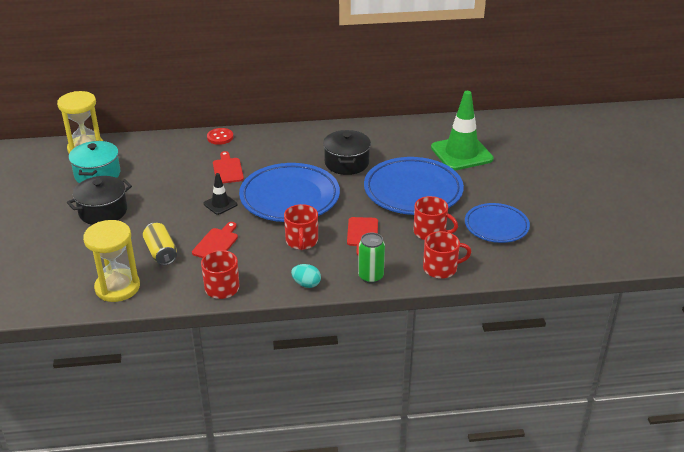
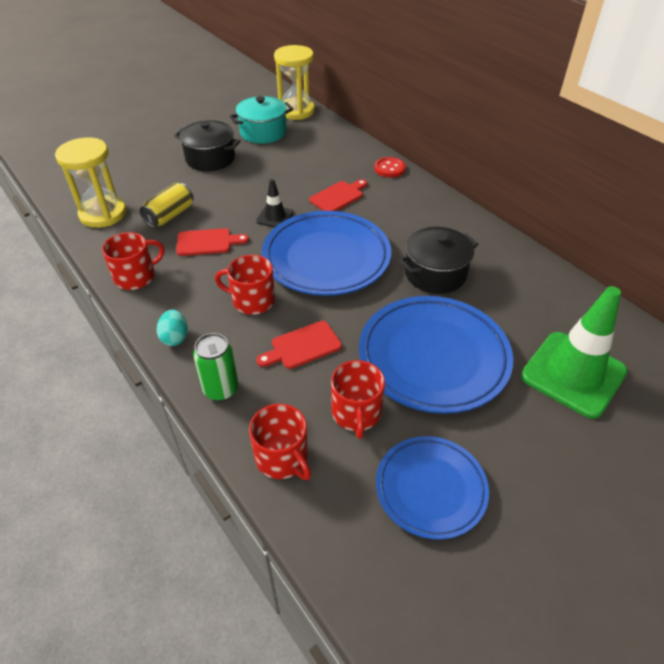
camera: 60 degrees right, 10 degrees up
red mug [284,204,318,250] -> red mug turned 45 degrees clockwise [215,255,275,315]

